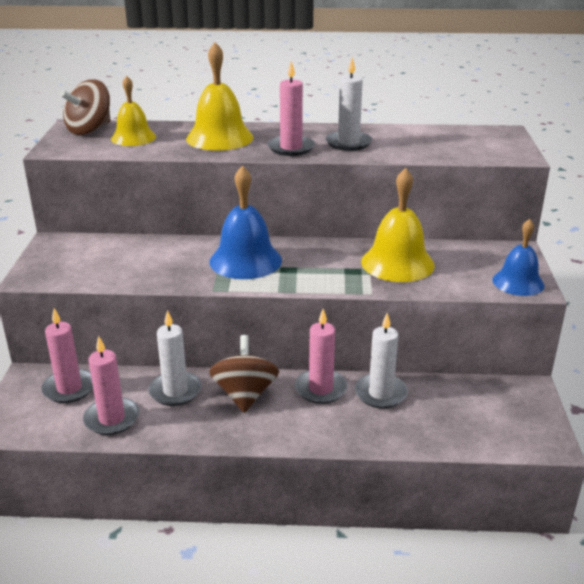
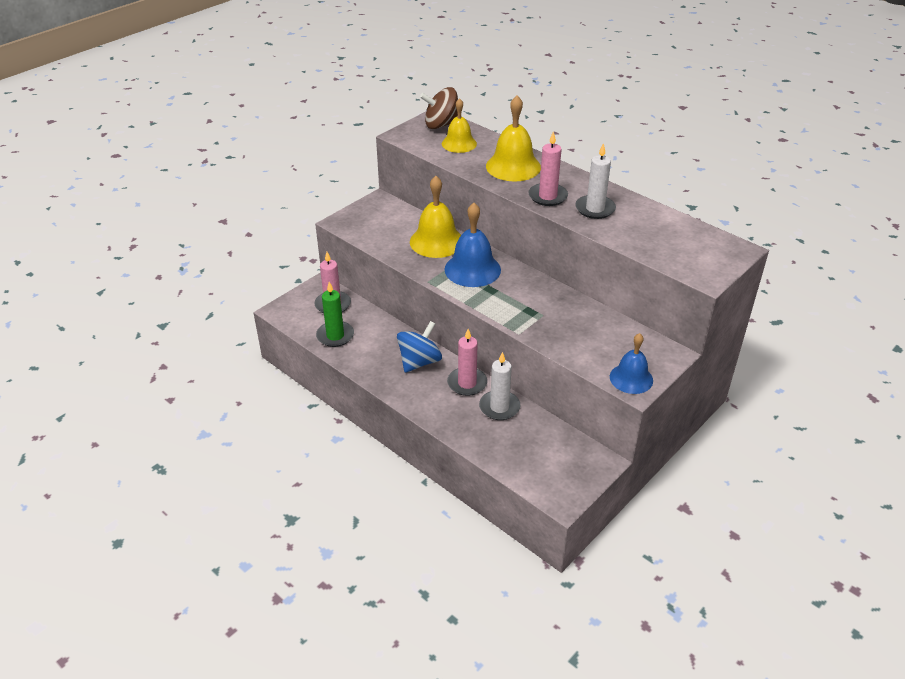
camera: 40 degrees right, 10 degrees up
pink candle [83,336,139,435] -> green candle [316,282,354,347]
white candle [148,310,202,406] -> none
brown spinning top [209,335,279,413] -> blue spinning top [397,321,442,373]
yellow bell [361,168,435,282] -> yellow bell moved to [410,176,461,258]

